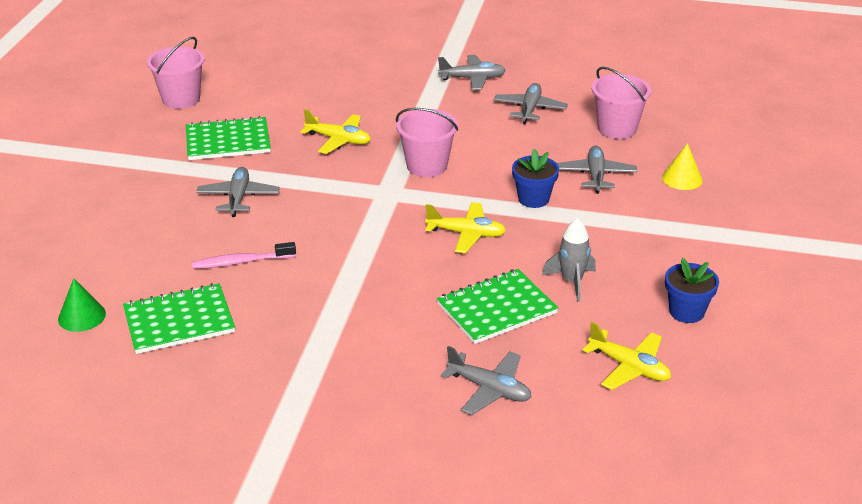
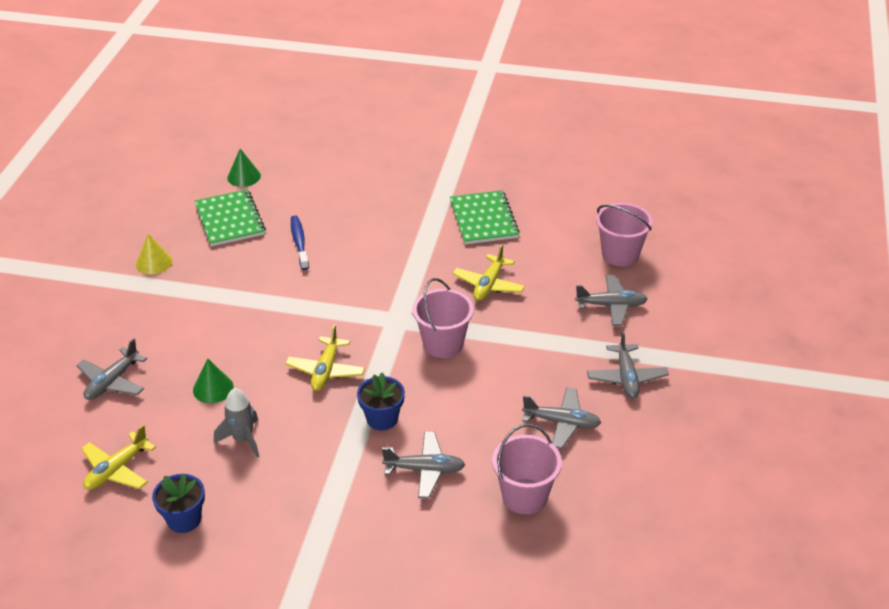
camera: 90 degrees right, 5 degrees up
pink bucket [147,37,205,109] -> pink bucket moved to [596,203,653,266]
pink toothbrush [192,242,296,269] -> blue toothbrush [291,215,309,270]
grey plane [196,167,280,217] -> grey plane moved to [575,275,647,326]
green notebook [437,269,558,344] -> green cone [193,359,234,403]
yellow cone [662,143,703,190] -> yellow cone moved to [136,233,173,274]

